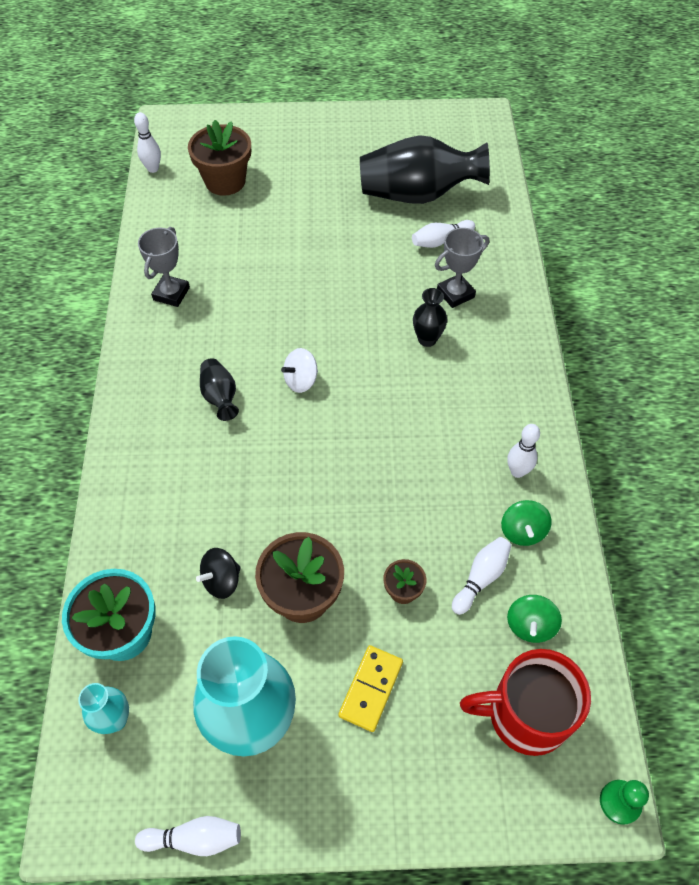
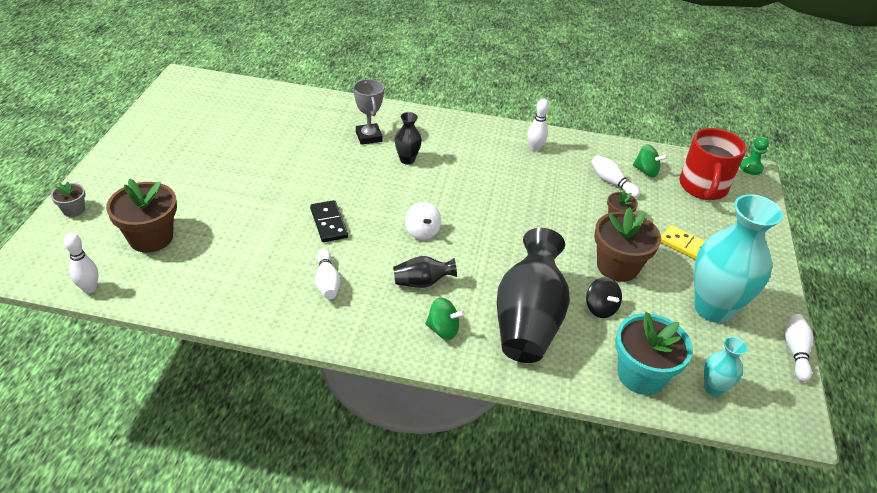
camera: 80 degrees left, 15 degrees down
grey trophy [138,227,190,307] -> none
black vase [360,135,490,204] -> black vase moved to [497,228,570,363]
white bowling pin [412,220,475,248] -> white bowling pin moved to [315,248,341,299]
green spinning top [501,500,552,546] -> green spinning top moved to [425,297,465,340]
none -> grey flower pot [51,181,86,217]
none -> black domino [310,200,348,242]

